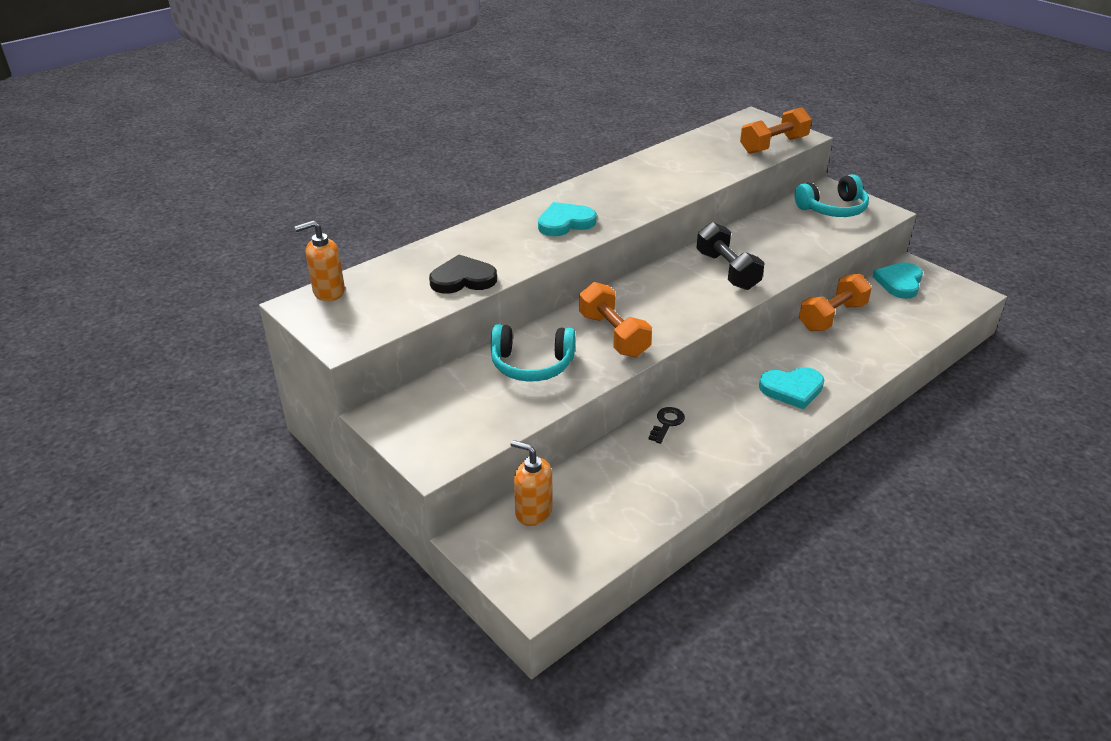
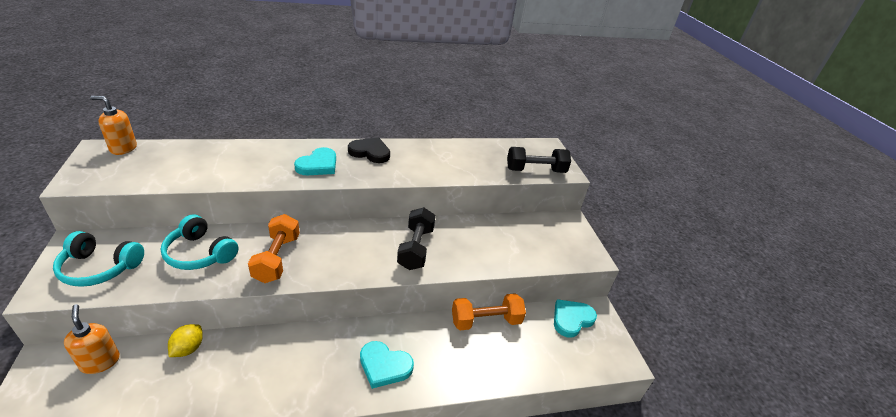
camera: 25 degrees right, 0 degrees up
black heart [429,255,497,294] -> black heart moved to [348,137,390,163]
turquoise heart [538,202,597,236] -> turquoise heart turned 120 degrees clockwise [294,147,336,175]
black key [649,407,685,444] -> none
orange dumbbell [740,107,812,154] -> black dumbbell [507,147,571,173]
turquoise headphones [795,174,869,217] -> turquoise headphones moved to [53,231,144,287]
none -> yellow lemon [168,324,203,357]

